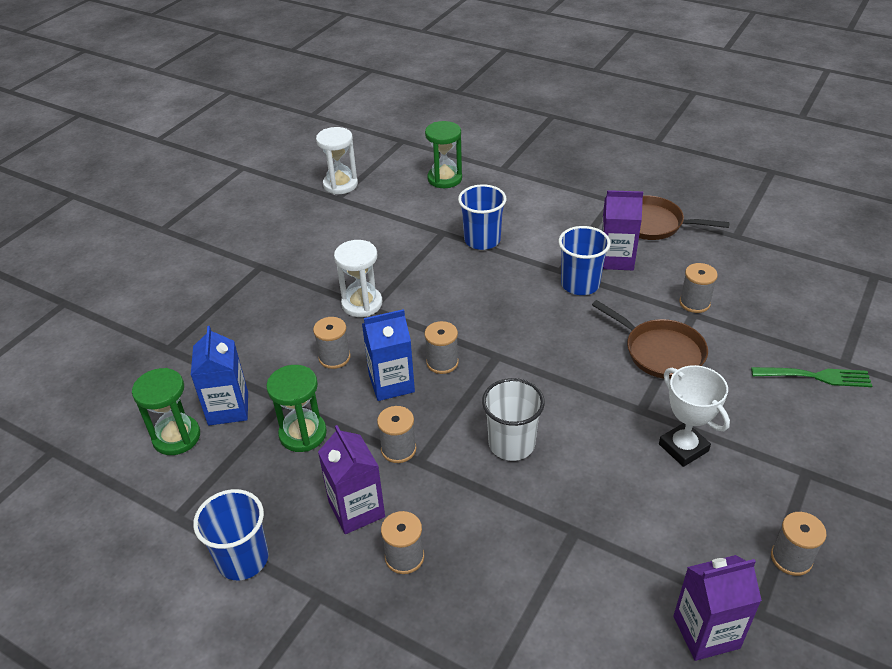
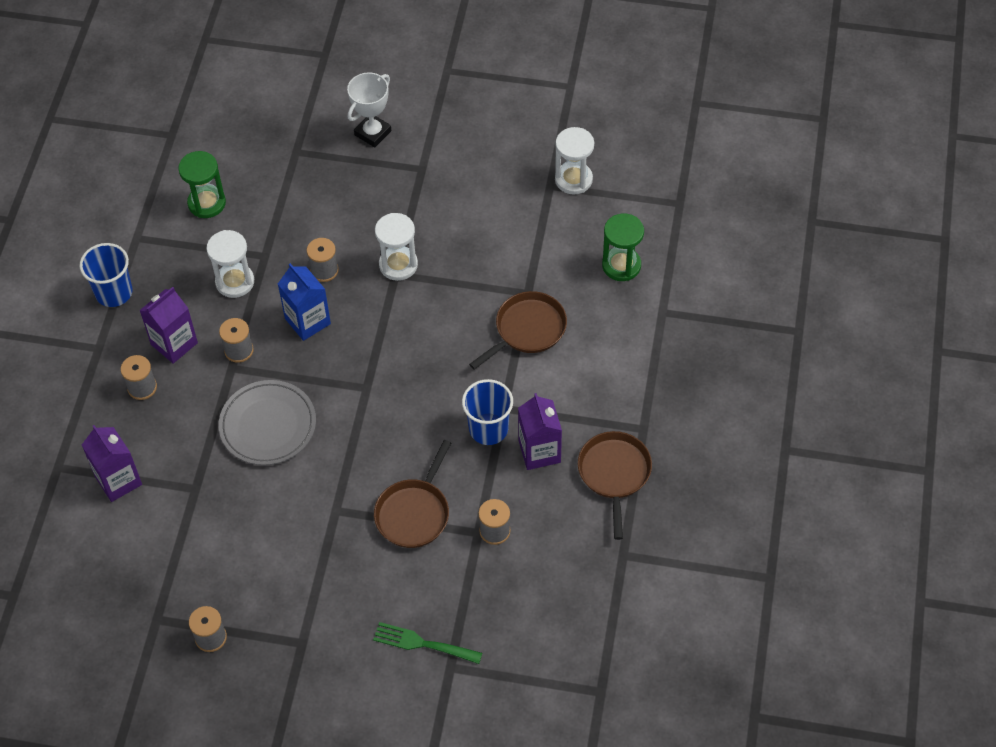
camera: 70 degrees right, 15 degrees up
blue carton [191,326,248,426] -> none
green hourglass [266,365,327,452] -> white hourglass [206,230,254,298]
grey spool [425,321,459,374] -> none
blue cup [458,184,506,250] -> brown pan [469,291,567,370]
white cup [482,378,545,461] -> grey plate [219,380,316,465]
white trophy [659,365,730,467] -> white trophy moved to [347,72,391,147]
purple carton [673,555,762,661] -> purple carton moved to [82,425,142,502]
green fork [751,367,872,387] -> green fork turned 120 degrees clockwise [373,622,482,664]

